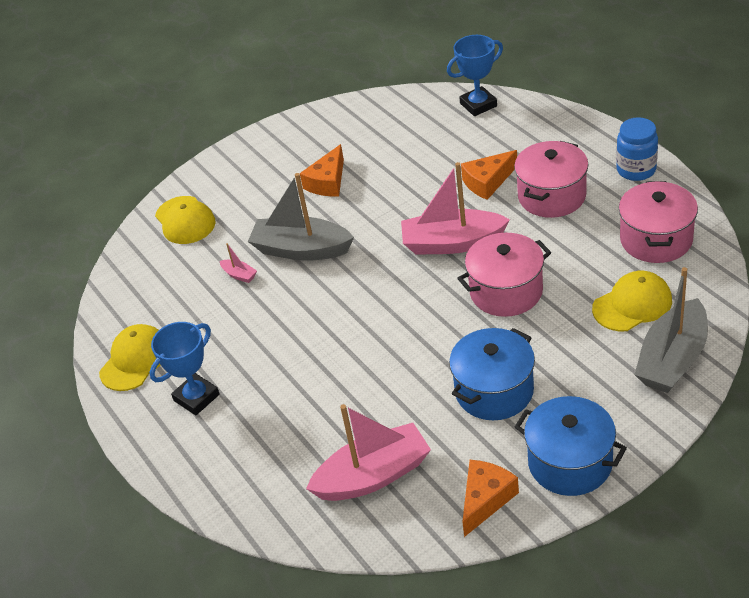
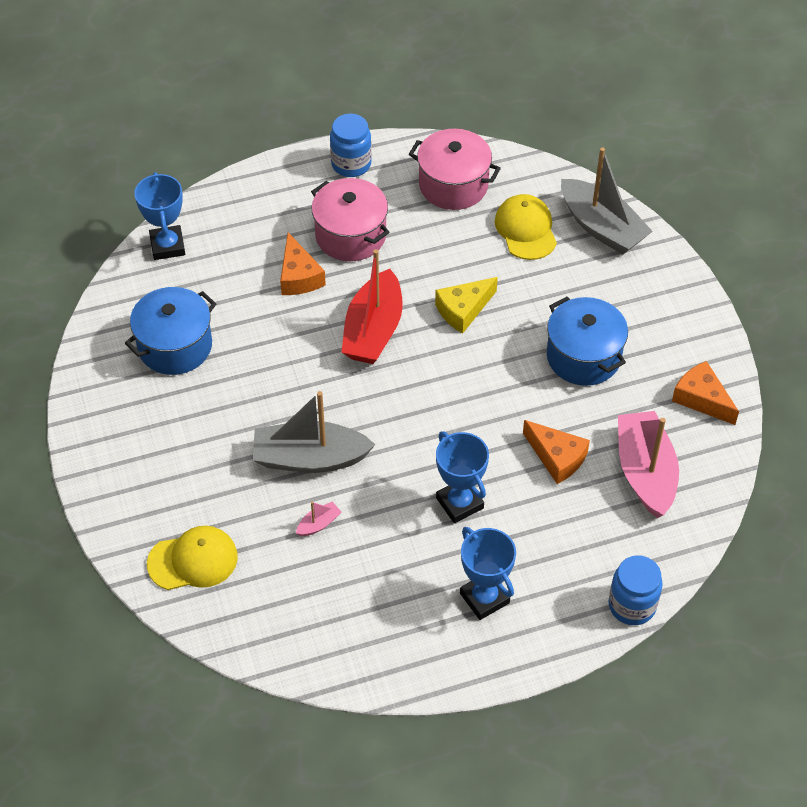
camera: 80 degrees left, 10 degrees up
yellow cap [99,324,161,391] -> none
grey boat [248,173,354,261] -> grey boat turned 60 degrees clockwise [253,391,376,473]
orange cheese [300,144,344,196] -> orange cheese moved to [523,420,590,484]
pink boat [401,162,510,255] -> red boat [341,249,403,364]
pink pot [457,233,551,317] -> yellow cheese [435,277,498,334]
blue pot [515,396,627,496] -> blue pot moved to [125,287,216,375]
none -> blue trophy [436,431,489,523]
none -> blue jar [608,555,663,625]

